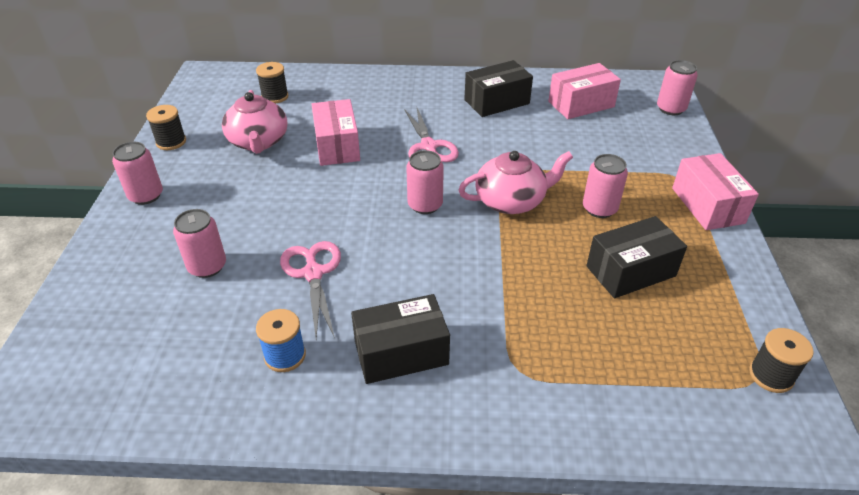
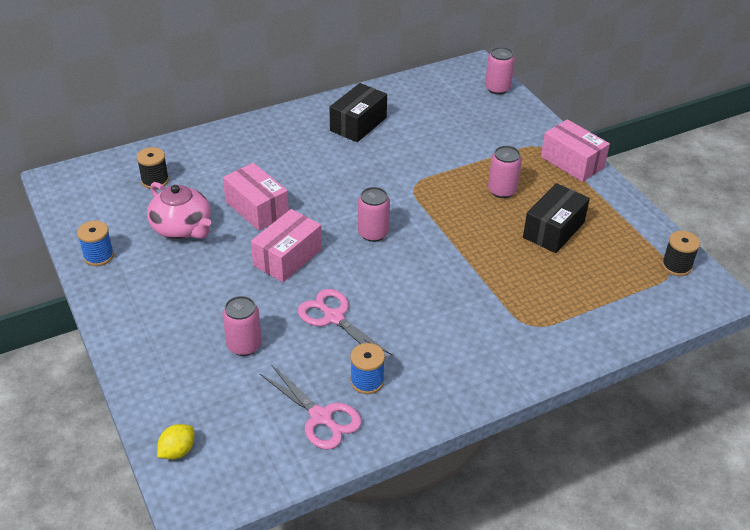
camera: 30 degrees left, 0 degrees up
pink can [112,142,163,205] -> none
black spool [146,105,186,150] -> blue spool [77,221,114,266]
black box [351,294,450,384] -> none
pink scissors [404,108,459,162] -> pink scissors moved to [260,364,362,449]
pink teapot [459,151,573,214] -> none
pink box [548,63,621,119] -> pink box moved to [251,209,322,282]
none -> yellow lemon [157,424,194,459]

